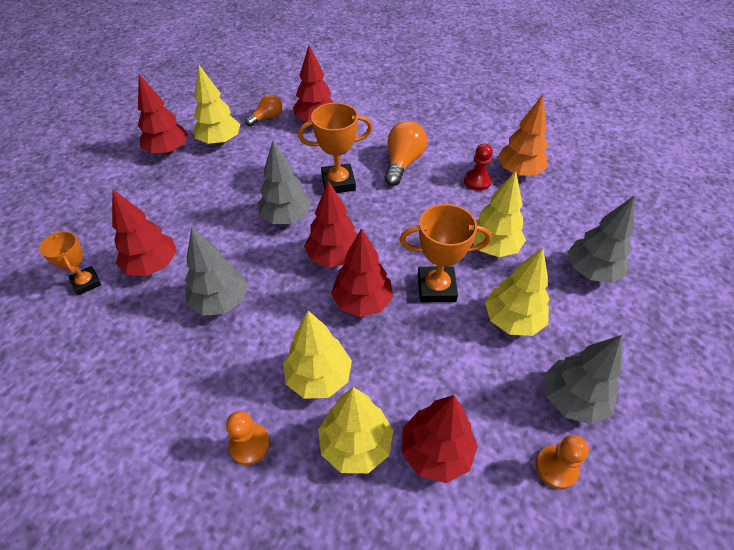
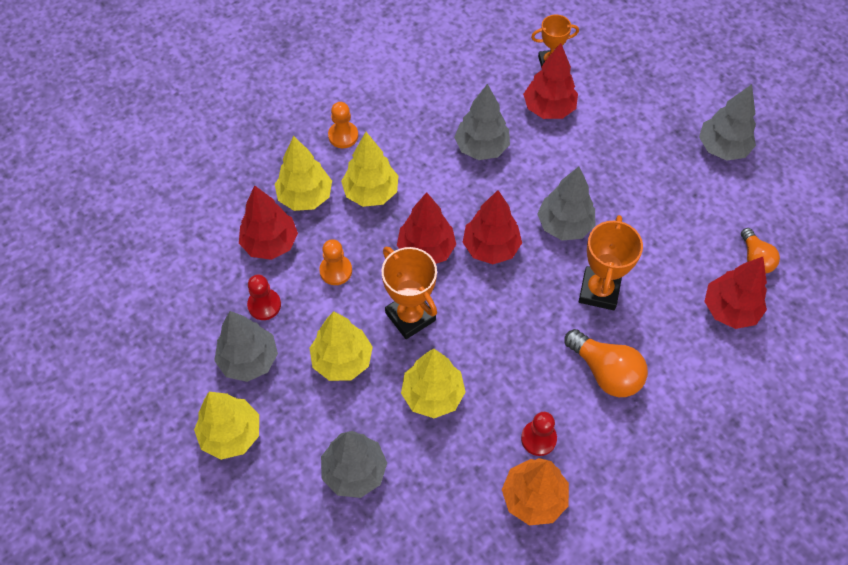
camera: 115 degrees right, 10 degrees up
red tree [138,74,188,155] -> grey tree [699,84,756,161]
yellow tree [193,65,240,145] -> yellow tree moved to [194,392,259,460]
orange trophy [400,204,491,302] -> orange trophy turned 60 degrees counterclockwise [382,246,437,339]
orange pawn [536,435,589,489] -> orange pawn moved to [319,239,352,285]
none -> red pawn [247,275,281,320]

